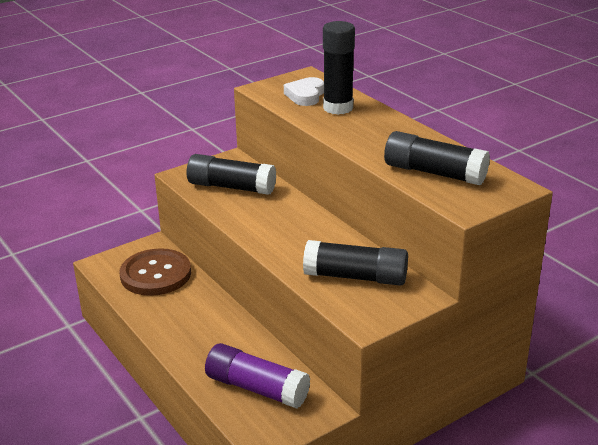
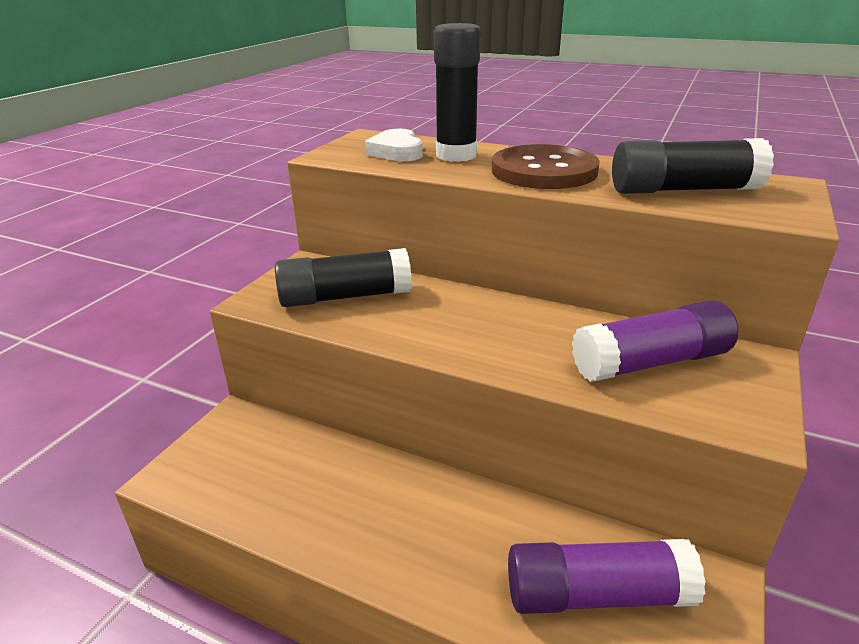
camera: 30 degrees left, 0 degrees up
brown button [119,248,191,296] -> brown button moved to [492,144,600,189]
black glue stick [303,240,408,286] -> purple glue stick [572,300,739,382]

